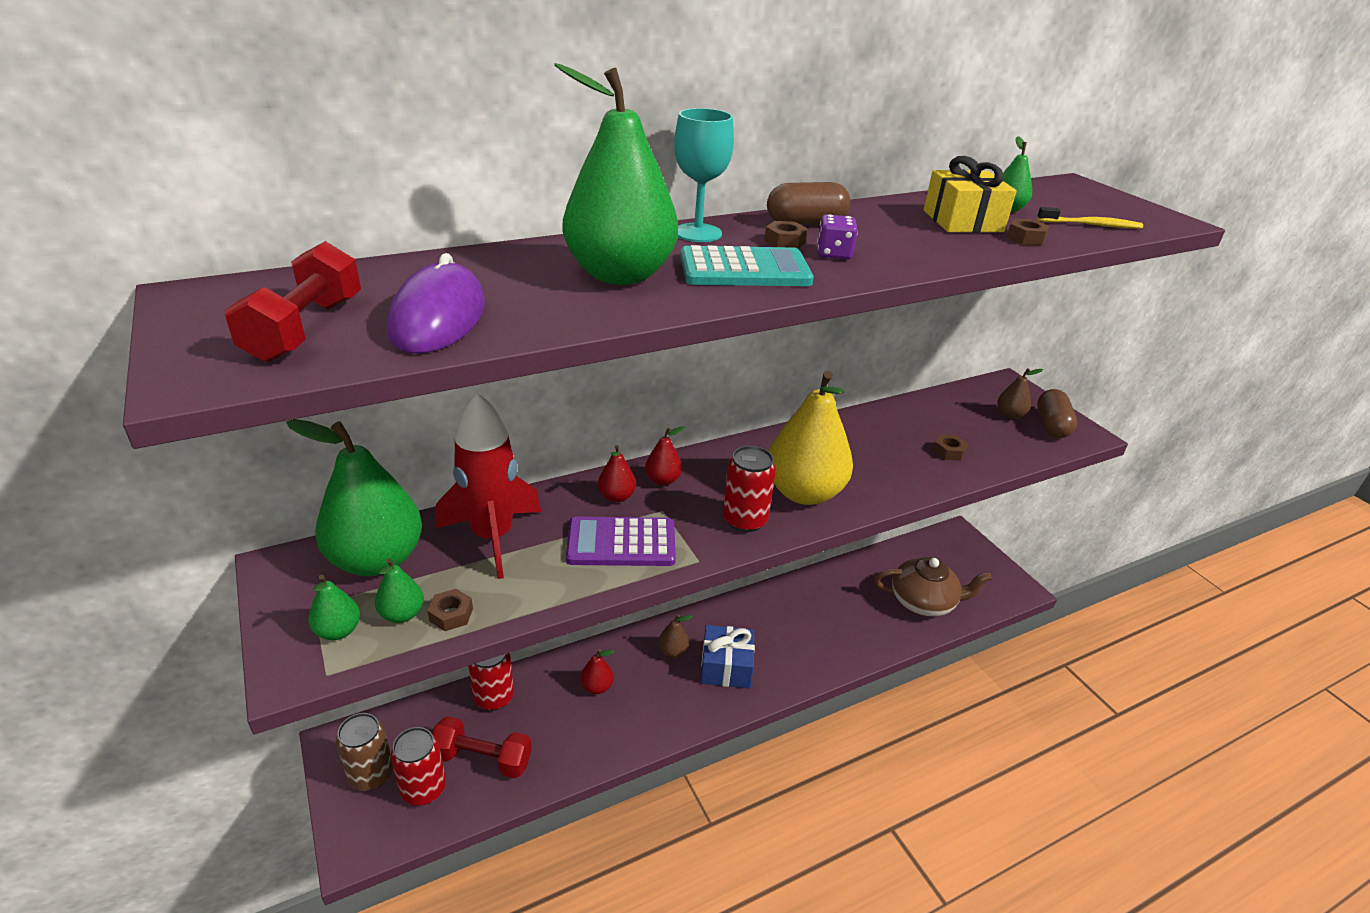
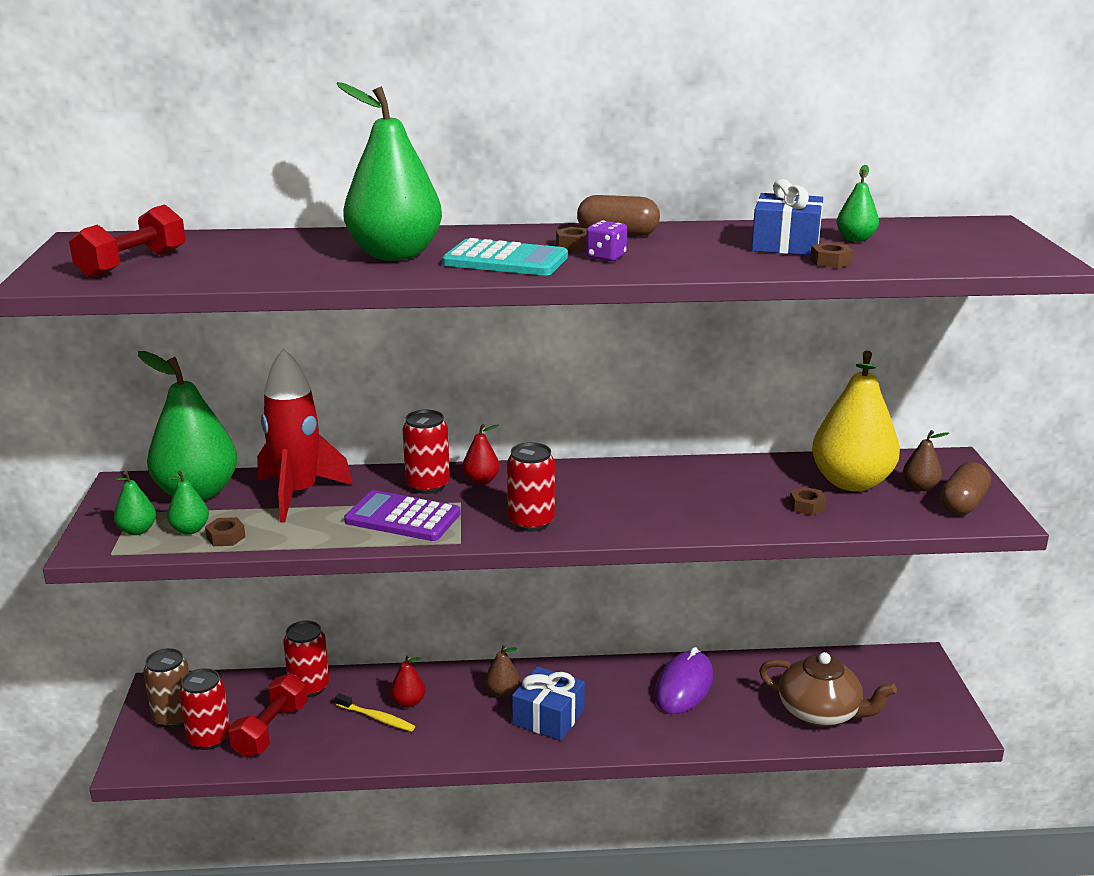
camera: 25 degrees right, 10 degrees down
purple mouse [387,253,485,354] -> purple mouse moved to [654,647,713,714]
red dumbbell [432,716,532,778] -> red dumbbell turned 75 degrees clockwise [229,673,307,757]
red pear [598,445,636,502] -> red can [403,410,450,494]
turquoise goblet [674,108,734,242] -> none
yellow pear [769,371,853,505] -> yellow pear moved to [812,351,900,491]
yellow gift [924,156,1017,233] -> blue gift [751,179,823,255]
yellow toothbrush [1037,207,1143,229] -> yellow toothbrush moved to [335,693,415,732]

